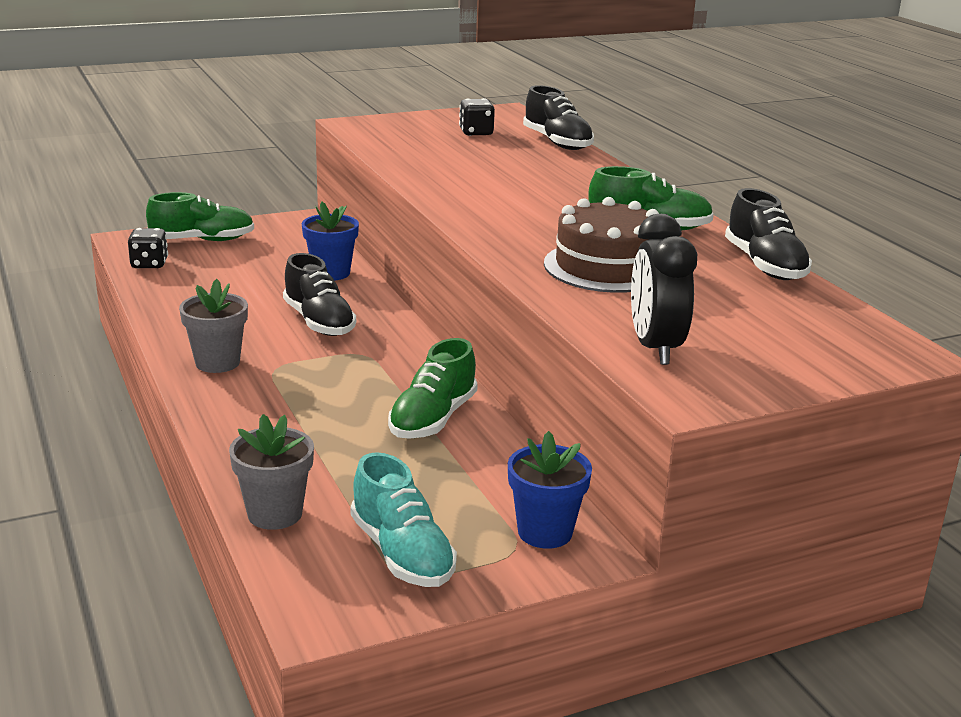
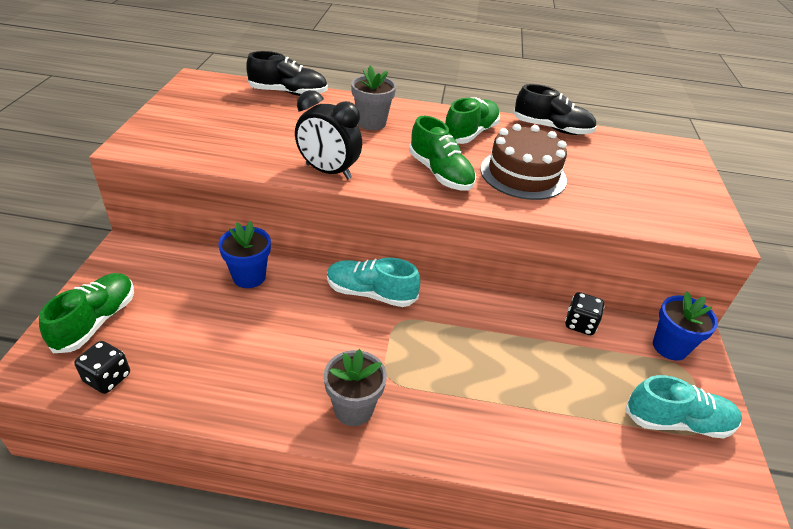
camera: 60 degrees left, 15 degrees up
grey flower pot [229,414,314,530] -> grey flower pot moved to [351,65,396,130]
black shoe [283,253,356,336] -> none
green shoe [388,338,478,439] -> green shoe moved to [409,115,476,191]
black dice [459,98,495,136] -> black dice moved to [565,292,605,335]
black clock [631,214,697,365] -> black clock moved to [295,90,362,180]
none -> turquoise shoe [327,258,420,307]

